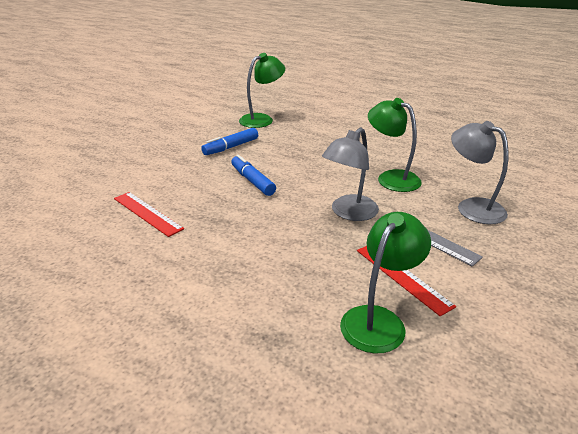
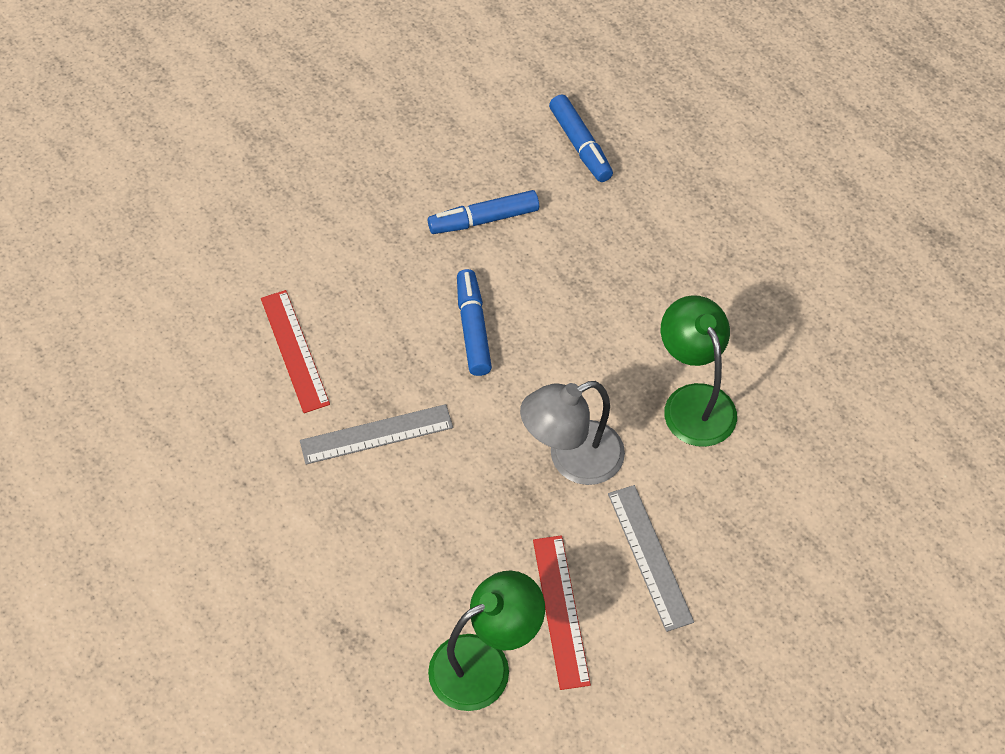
camera: 25 degrees right, 25 degrees up
green lamp [239,53,285,128] -> blue marker [549,94,613,182]
grey lamp [451,121,508,224] -> none
none -> grey ruler [300,404,453,464]

